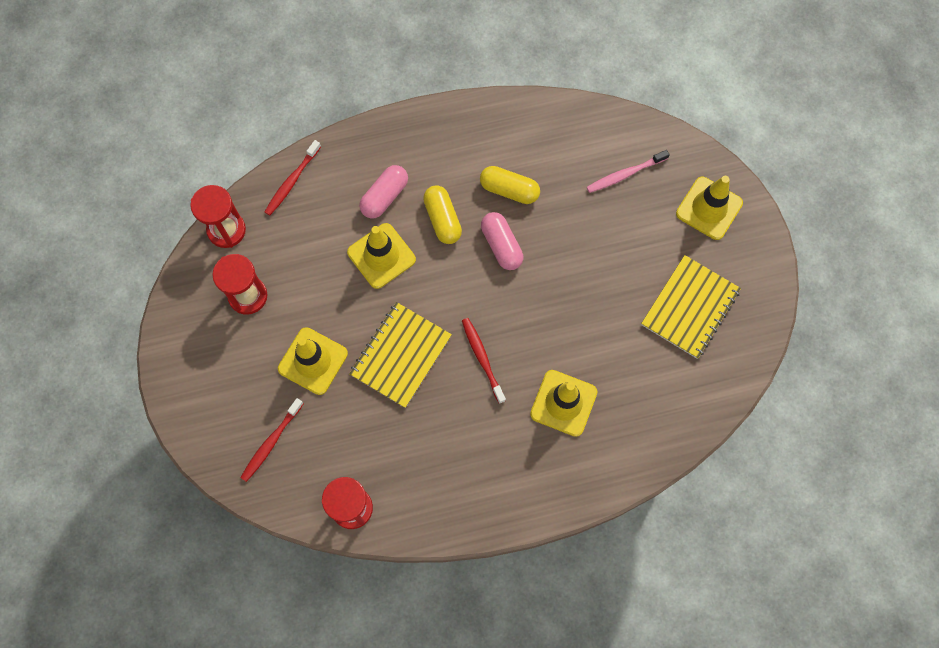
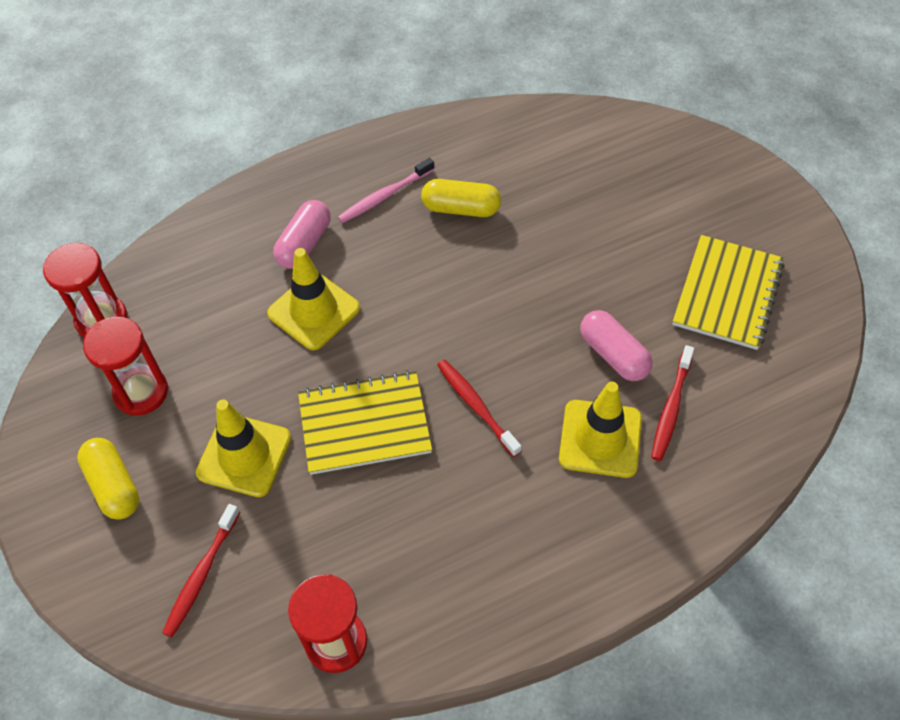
camera: 10 degrees left, 15 degrees down
red toothbrush [265,140,321,216] -> red toothbrush moved to [651,345,694,461]
yellow notebook [349,302,452,408] -> yellow notebook turned 60 degrees clockwise [298,370,432,475]
yellow capsule [423,185,462,244] -> yellow capsule moved to [77,438,139,520]
pink capsule [481,212,523,270] -> pink capsule moved to [580,310,652,381]
pink toothbrush [587,150,670,193] -> pink toothbrush moved to [338,158,435,223]
yellow traffic cone [676,176,743,240] -> none

